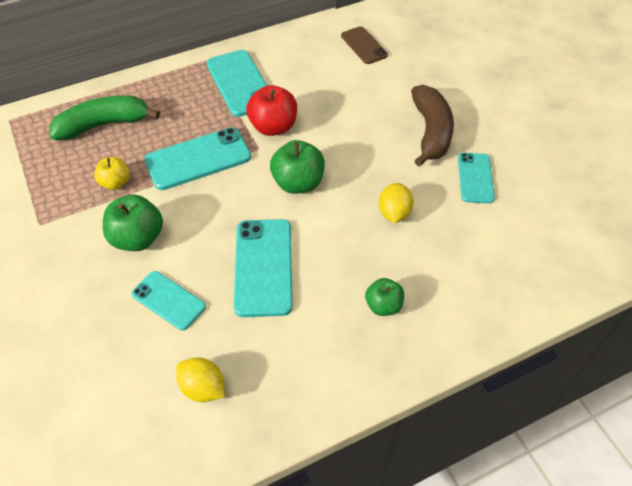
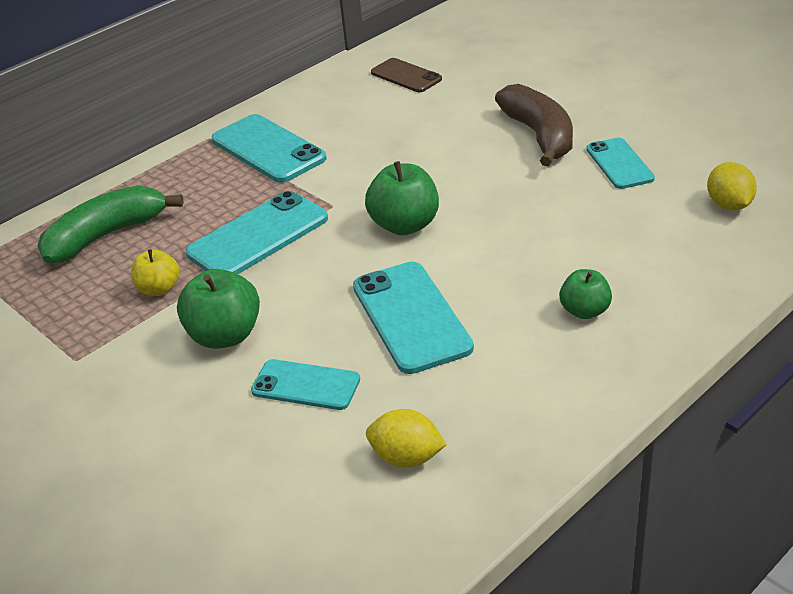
camera: 15 degrees left, 15 degrees down
red apple [246,85,297,136] -> none
yellow lemon [379,183,414,223] -> yellow lemon moved to [707,162,757,210]

